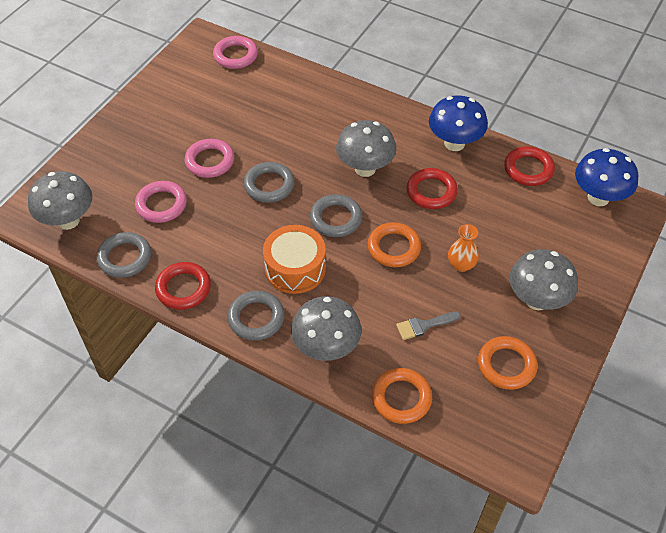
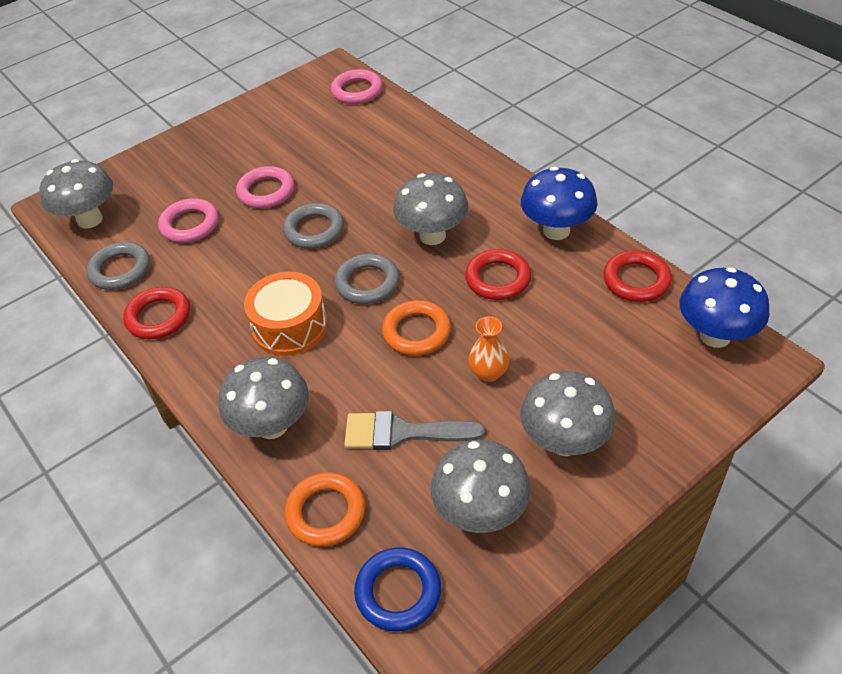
camera: 25 degrees right, 5 degrees down
grey ring [227,291,285,341] -> none
grey brush [396,311,461,340] -> grey brush [344,411,485,450], size x1.59
orange ring [478,336,538,390] -> grey mushroom [431,440,531,533]
none -> blue ring [354,547,441,631]

